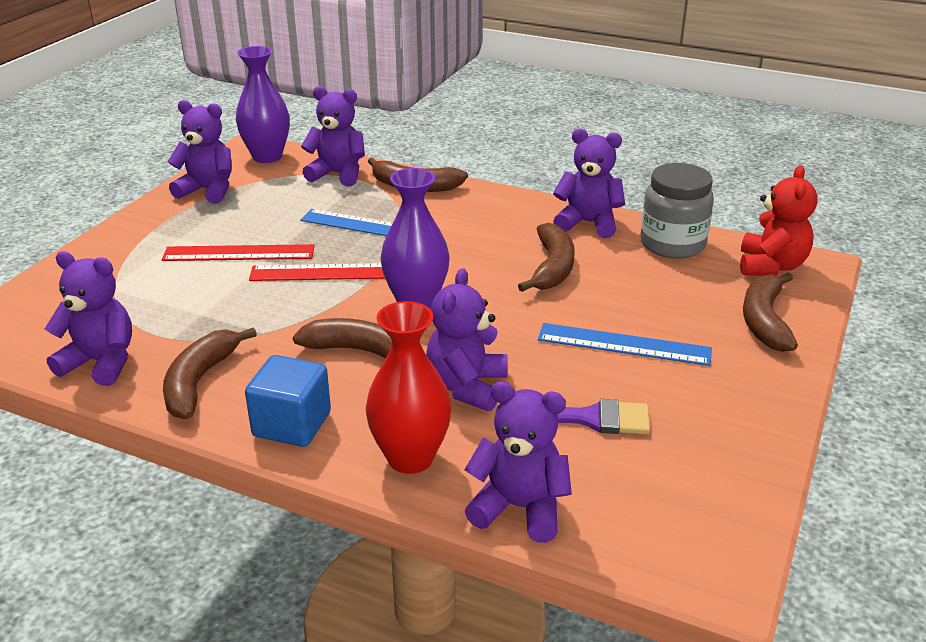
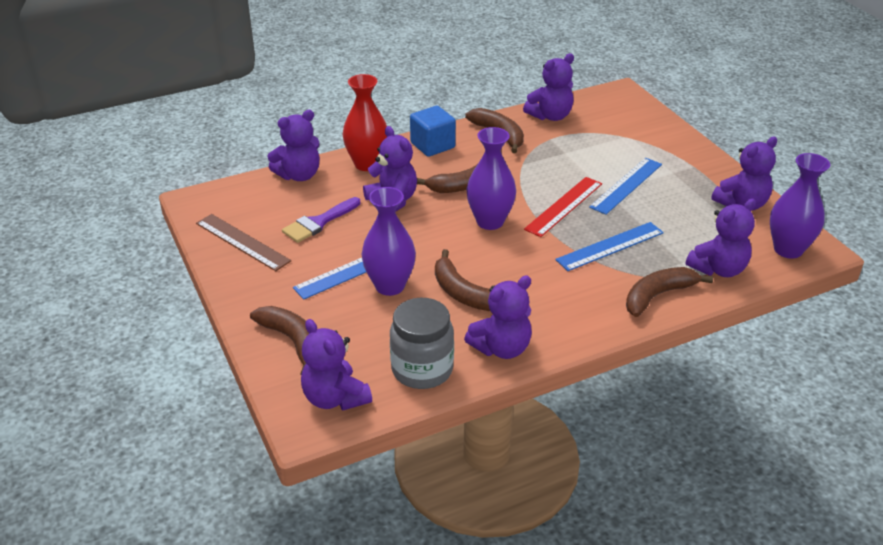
camera: 130 degrees right, 5 degrees up
red ruler [162,244,315,261] -> blue ruler [589,158,662,215]
red teddy bear [740,165,818,275] -> purple teddy bear [301,319,372,411]
none -> brown ruler [196,214,291,271]
none -> purple vase [362,187,416,296]

